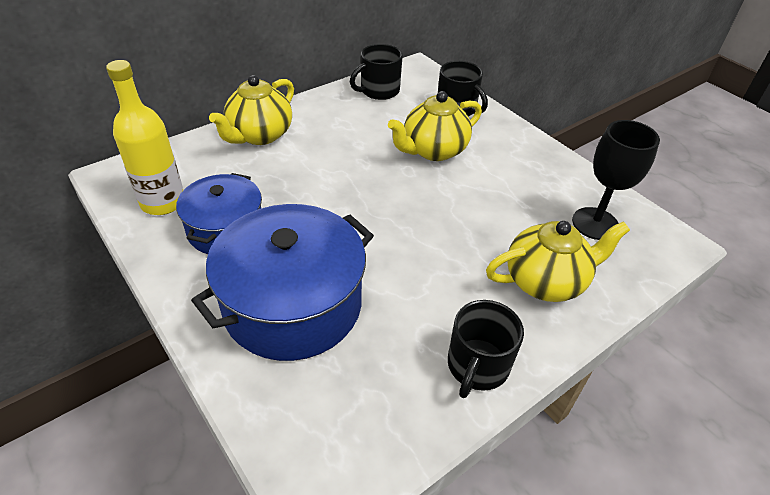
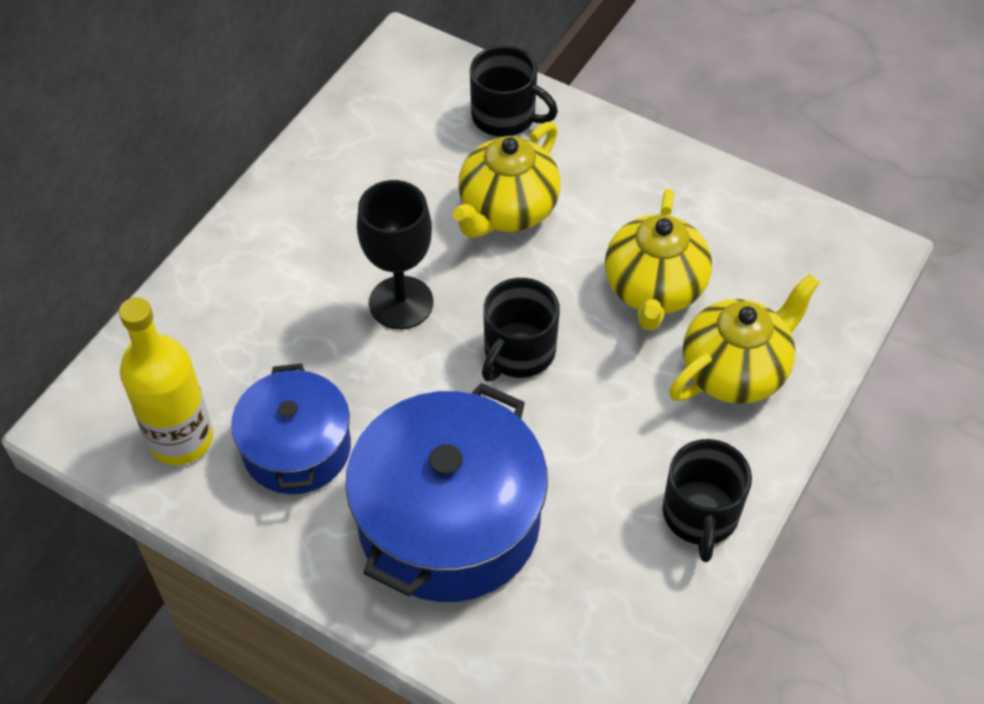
camera: 20 degrees left, 10 degrees up
yellow teapot [209,75,294,145] -> yellow teapot moved to [605,189,712,331]
black mug [350,44,403,100] -> black mug moved to [482,278,560,381]
black goblet [572,120,660,240] -> black goblet moved to [357,180,433,329]

